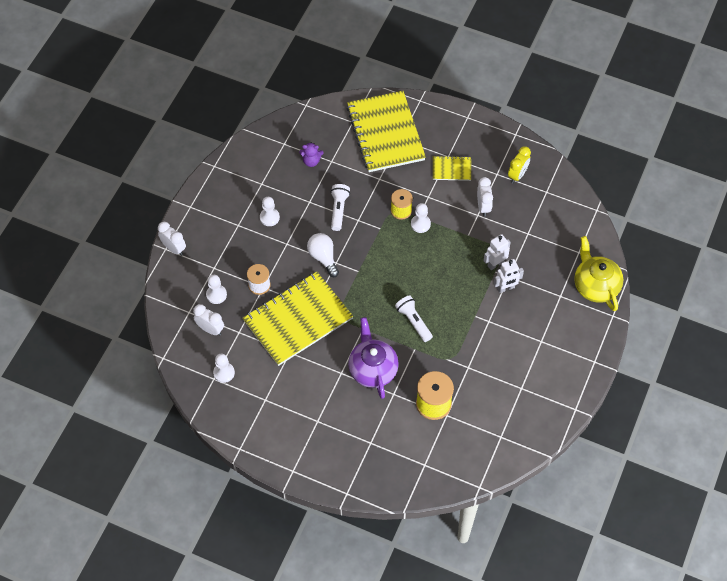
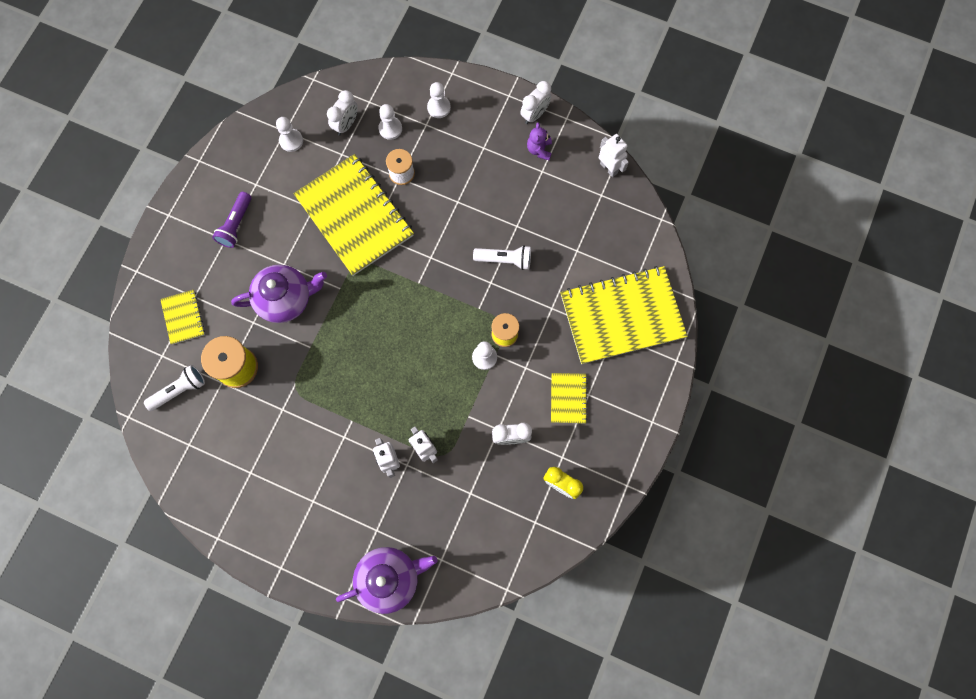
camera: 90 degrees right, 15 degrees up
white clock [158,222,186,256] -> white clock moved to [520,81,551,124]
white pawn [260,197,280,226] -> white pawn moved to [427,82,451,118]
purple teddy bear [299,142,323,167] -> purple teddy bear moved to [527,122,552,160]
white light bulb [307,233,339,277] -> none
white flashlight [395,295,433,342] -> white flashlight moved to [144,365,205,411]
yellow teapot [574,236,624,311] -> purple teapot [336,547,437,614]
none -> yellow notebook [160,290,205,344]
none -> purple flashlight [212,192,251,248]
none -> white robot [599,134,629,177]

